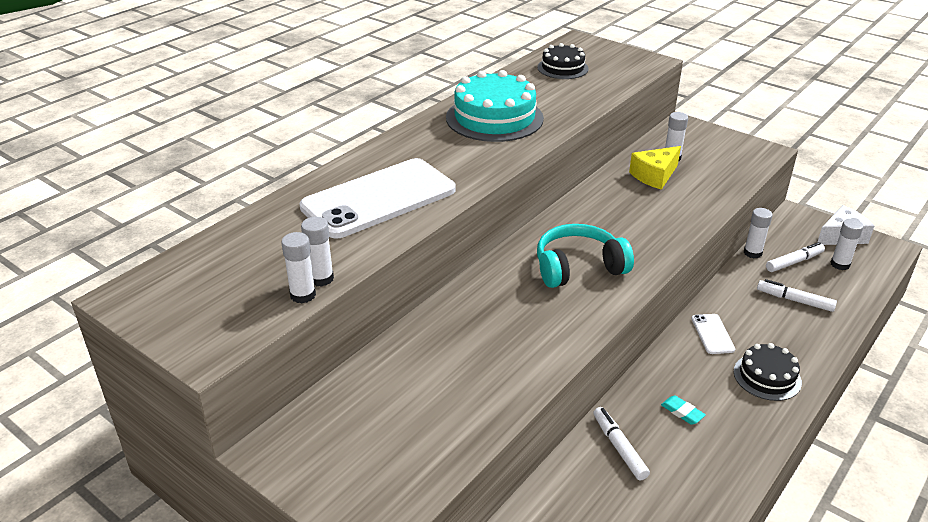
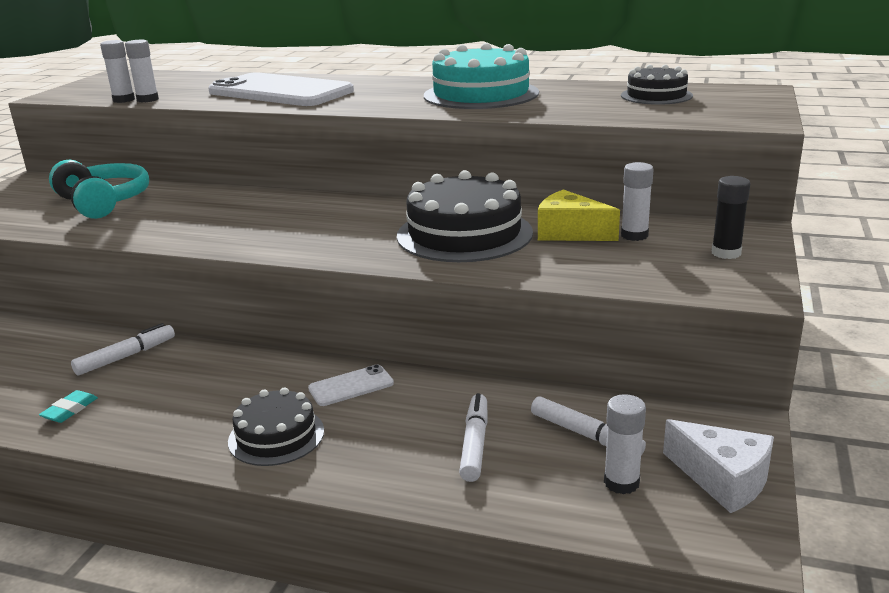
camera: 70 degrees right, 10 degrees down
turquoise headphones [537,224,634,288] -> turquoise headphones moved to [49,160,149,219]
turquoise eraser [661,395,706,425] -> turquoise eraser moved to [39,390,98,423]
white glue stick [743,208,773,258] -> none
none -> black cake [397,170,533,262]
none -> black glue stick [712,176,750,259]

